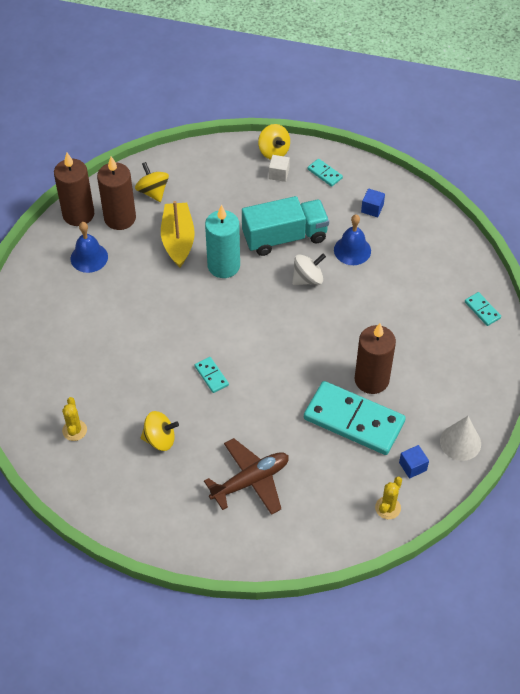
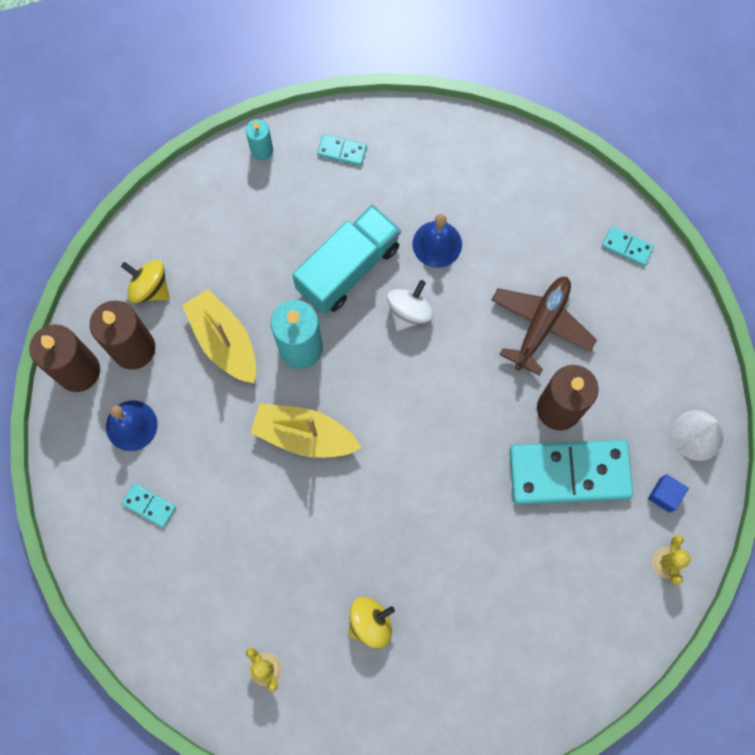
camera: 30 degrees left, 20 degrees up
turquoise domino [195,357,229,393] -> turquoise domino moved to [121,483,176,528]
brown plane [204,438,289,515] -> brown plane moved to [491,277,597,376]
yellow spinning top [258,124,290,159] -> turquoise candle [246,119,273,160]
white cube [269,155,290,182] -> none
blue cube [361,188,385,217] -> none
none -> yellow boat [251,403,361,458]

